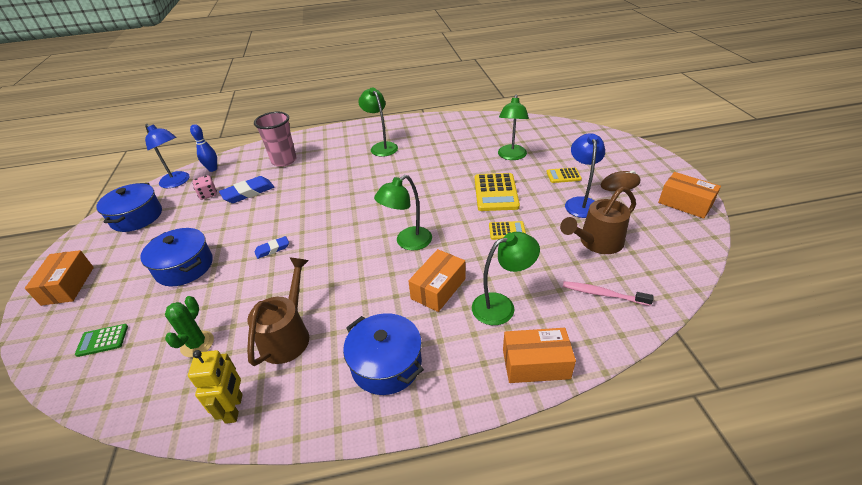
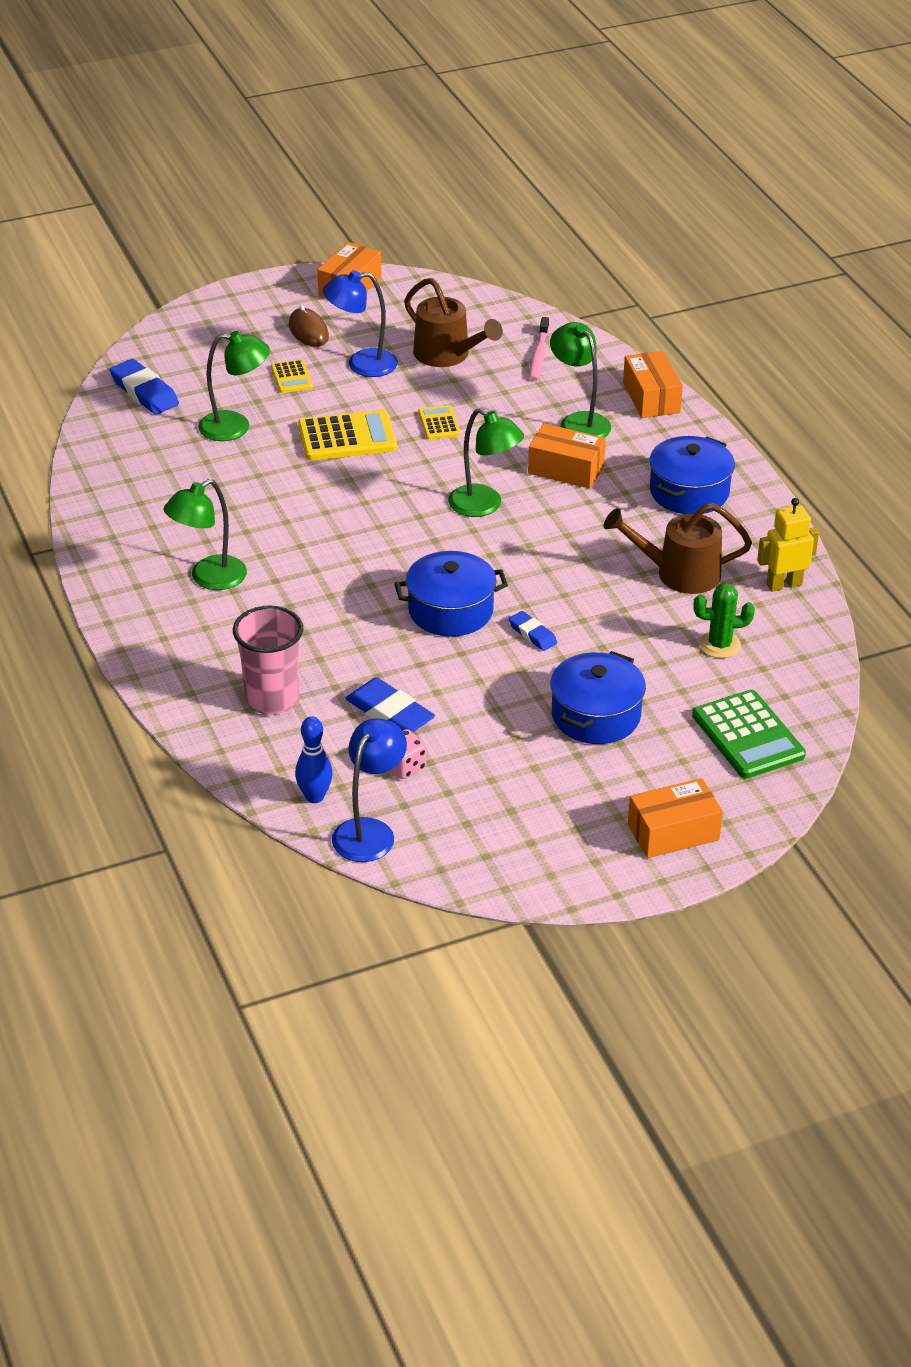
camera: 105 degrees left, 0 degrees up
green calculator [75,324,128,357] -> green calculator [692,690,806,779], size x1.83
blue pot [96,183,162,232] -> blue pot moved to [394,551,508,637]
none -> blue eraser [110,359,179,415]

